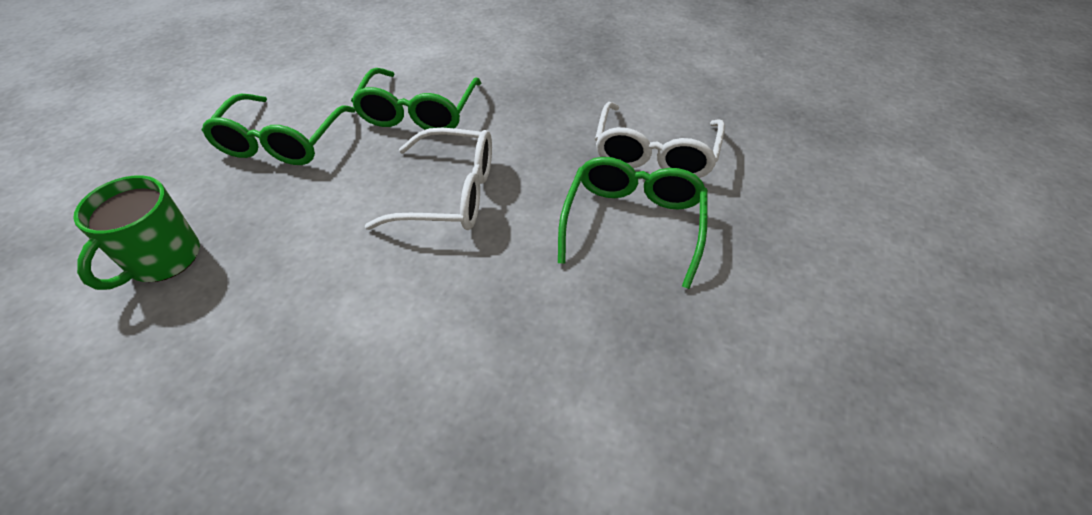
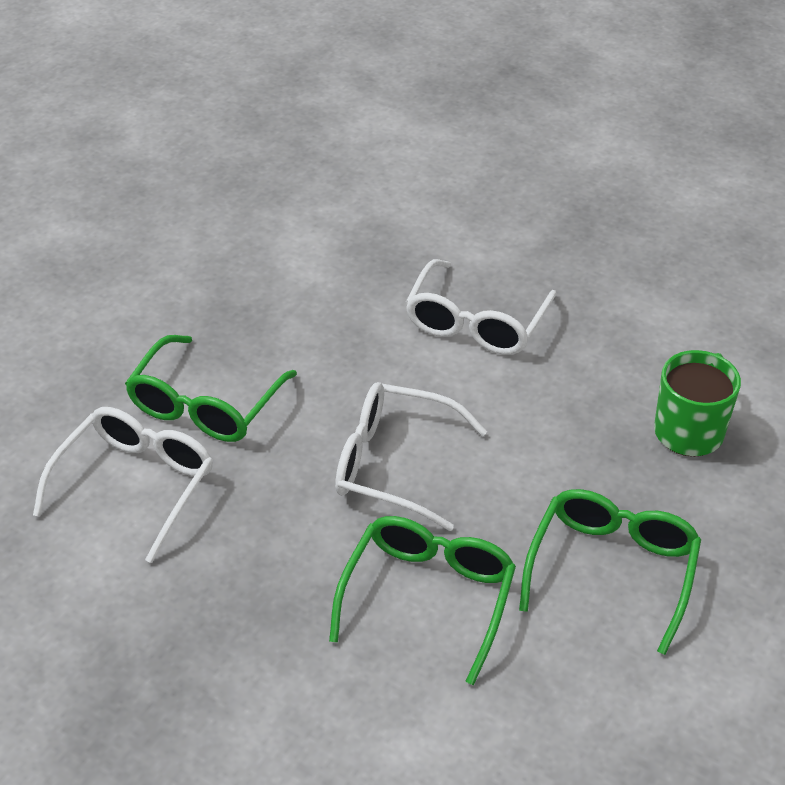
camera: 170 degrees left, 5 degrees down
none -> white glasses [405,259,557,355]

